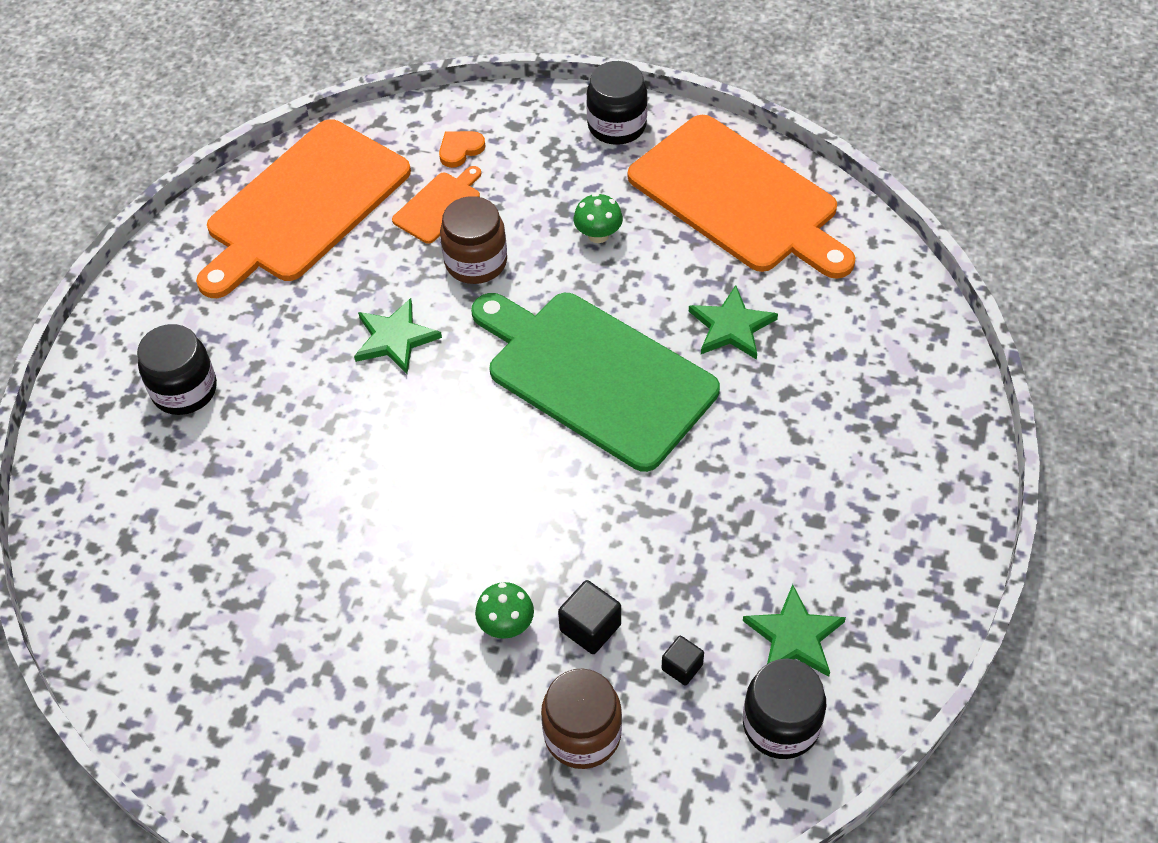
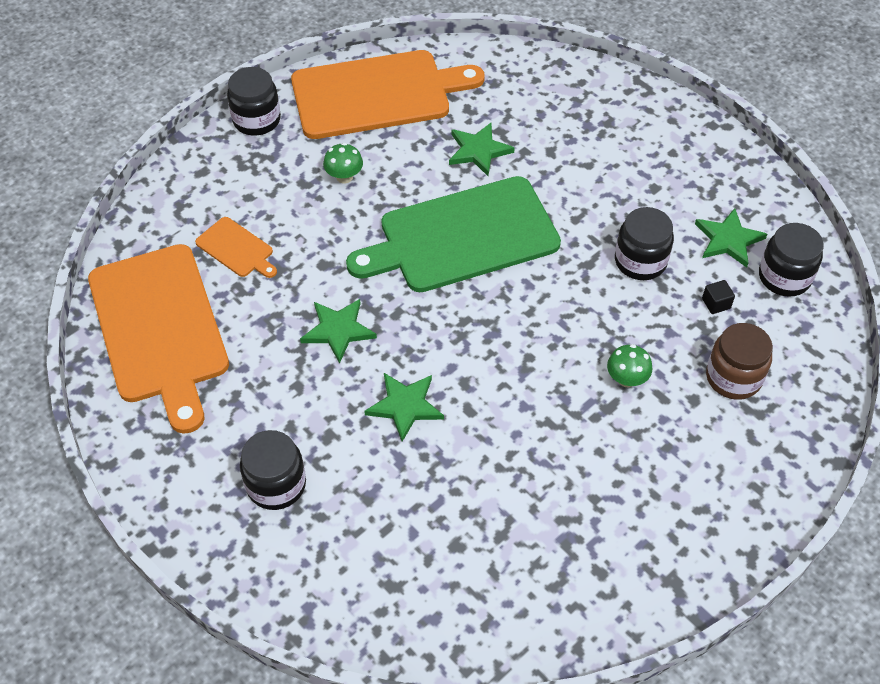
camera: 60 degrees left, 0 degrees up
orange cutting board [392,166,481,244] -> orange cutting board turned 150 degrees clockwise [195,217,277,278]
orange heart [439,131,486,168] -> none
brown jar [440,196,507,284] -> none
black cube [558,580,621,654] -> none
none -> green star [364,373,444,442]
none -> black jar [615,207,674,280]

